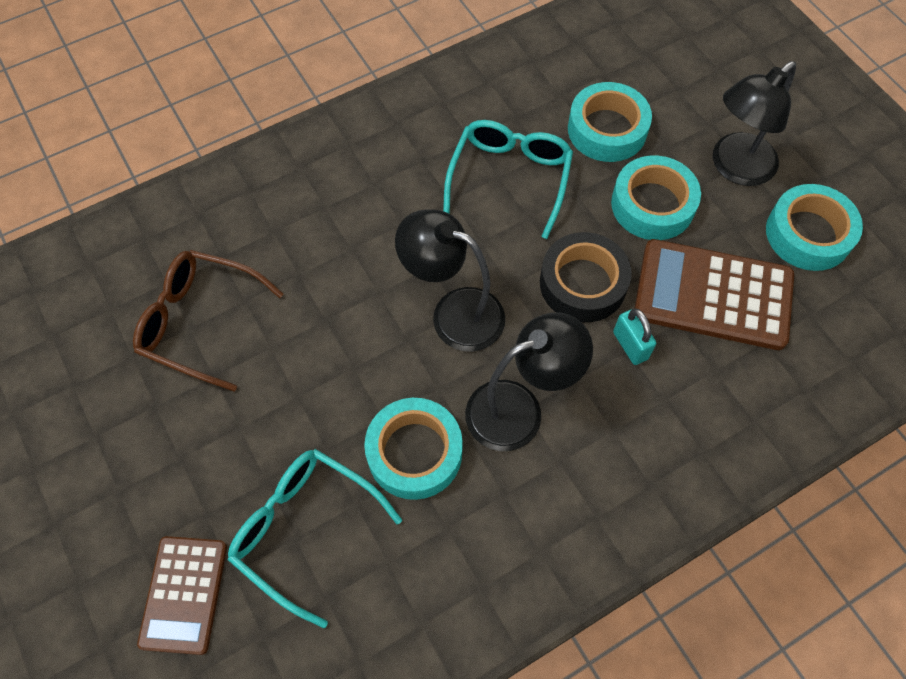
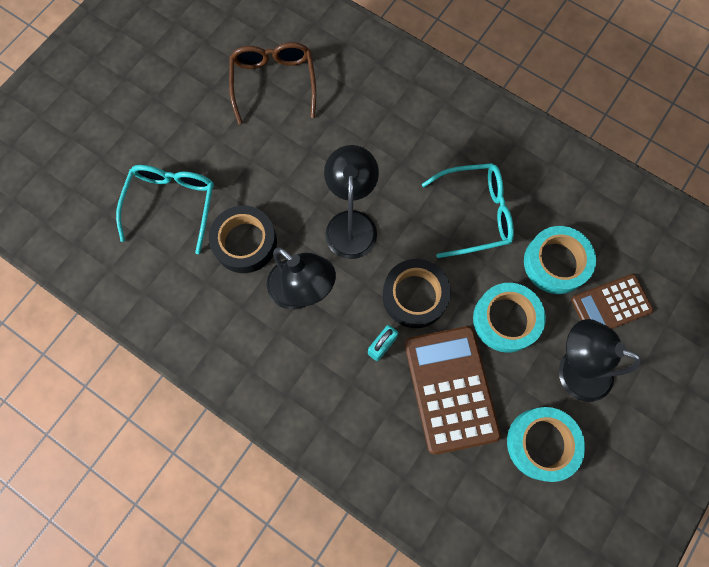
camera: 65 degrees right, 10 degrees up
brown calculator [137,536,227,655] -> brown calculator moved to [571,274,654,329]
turquoise tape [364,398,463,500] -> black tape [209,206,277,273]

